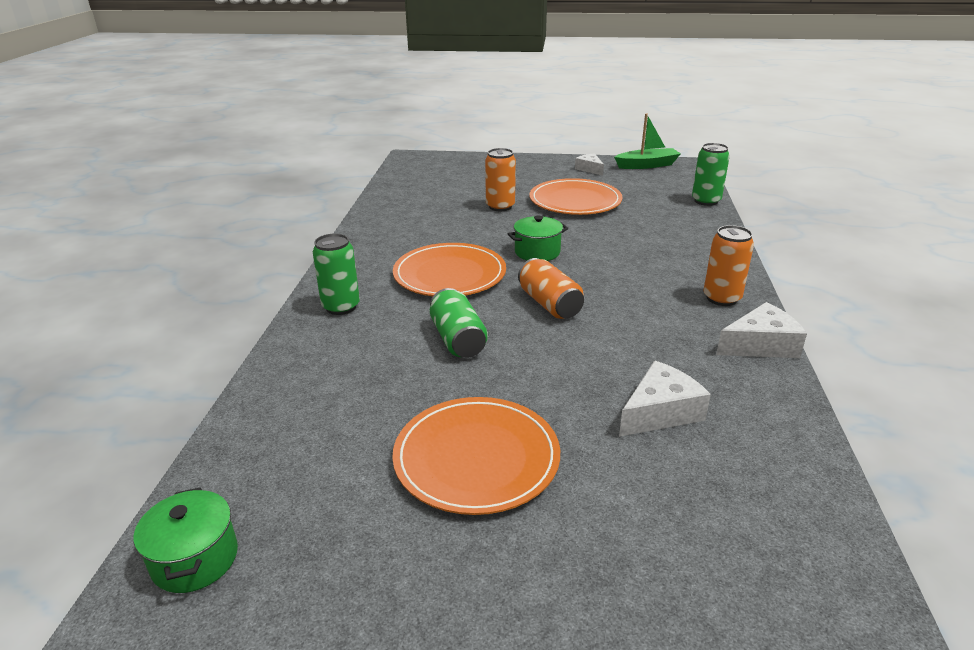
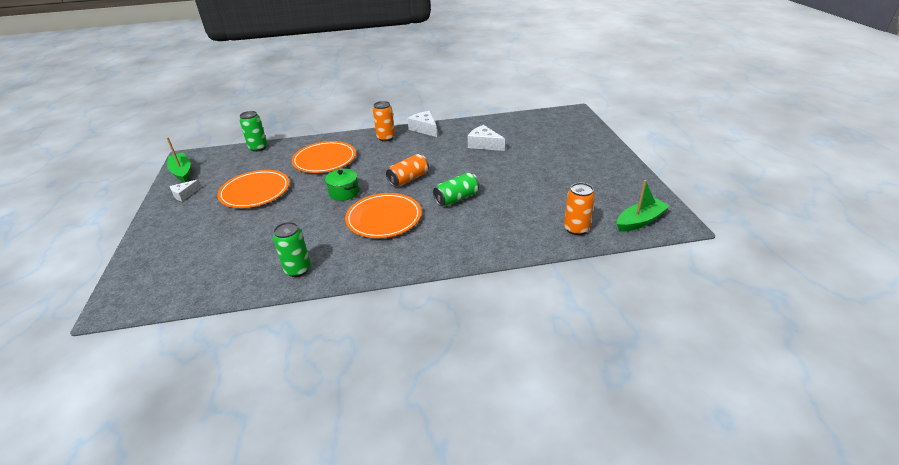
camera: 105 degrees left, 5 degrees up
green pot [134,487,238,593] -> green boat [617,180,670,232]
green can [313,233,360,315] -> green can moved to [273,222,311,277]
orange plate [392,397,560,515] -> orange plate moved to [292,141,356,173]
orange can [485,148,516,211] -> orange can moved to [564,183,595,235]

